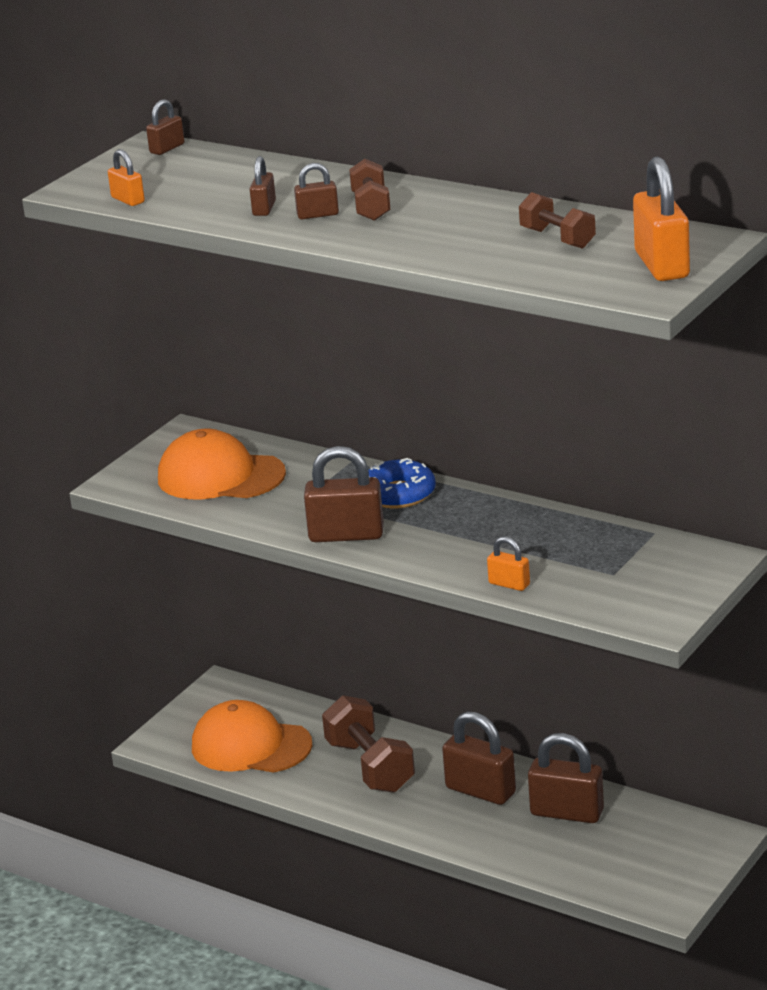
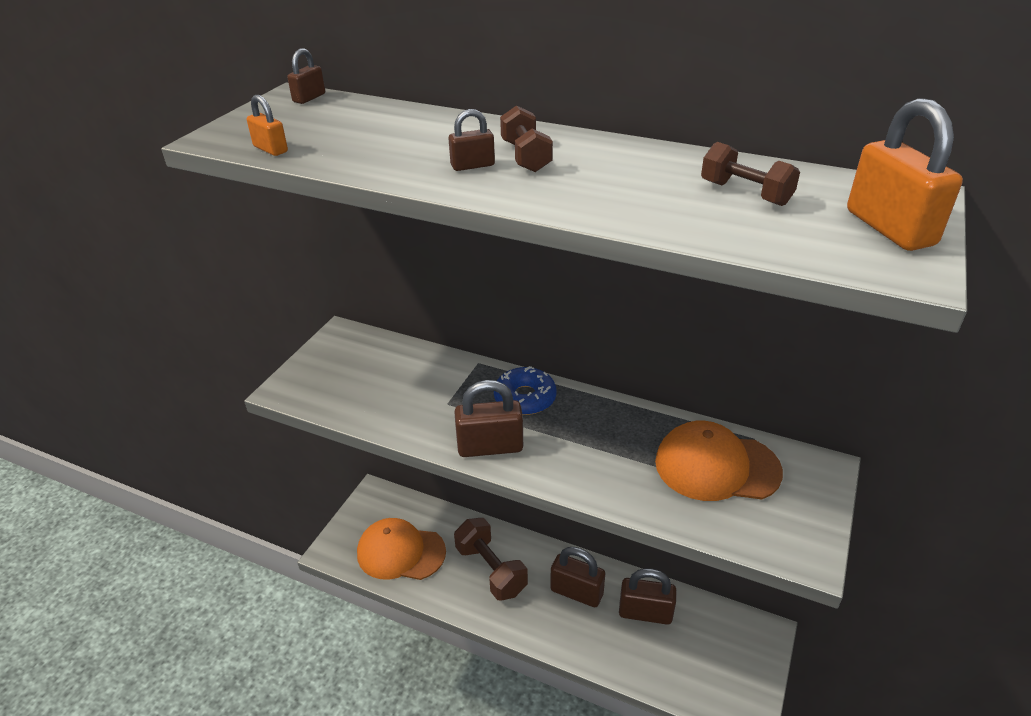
camera: 10 degrees left, 10 degrees up
orange cap [158,429,286,499] -> orange cap moved to [655,421,783,501]
brown padlock [250,156,276,216] -> none
orange padlock [487,537,530,591] -> none

